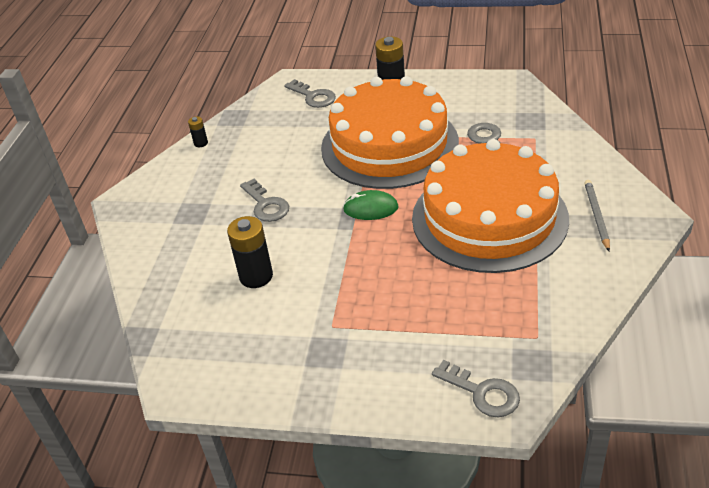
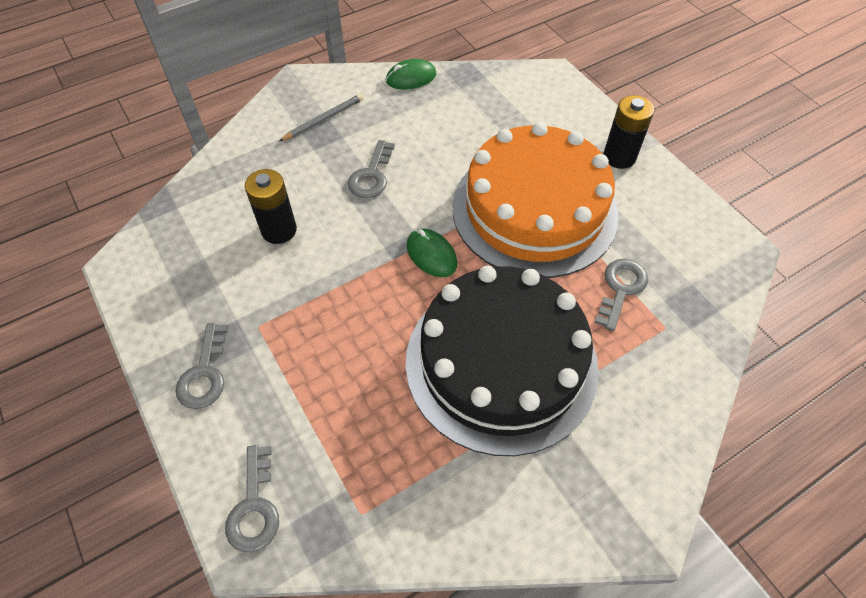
camera: 45 degrees right, 15 degrees up
black battery [188,116,208,147] -> green mouse [386,59,437,90]
grey key [284,79,336,108] -> grey key moved to [175,323,228,409]
orange cake [412,139,569,273] -> black cake [406,266,599,456]
grey pencil [584,180,610,251] -> grey pencil moved to [279,94,364,141]

